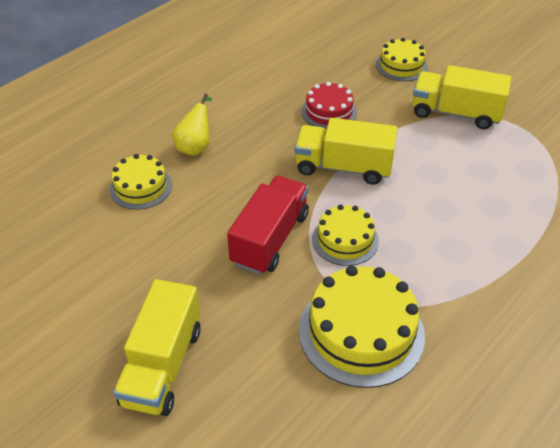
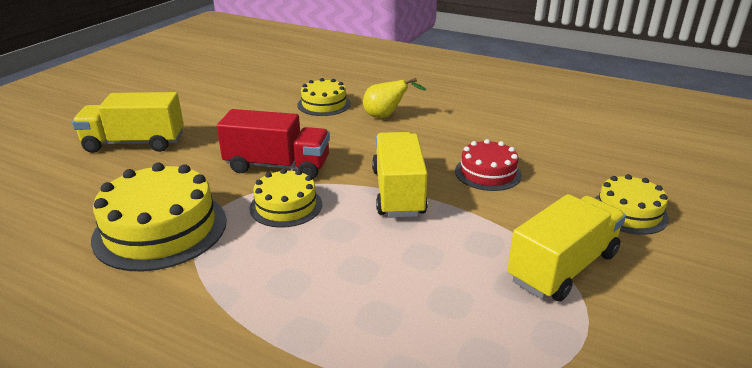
camera: 75 degrees right, 15 degrees down
yellow truck [412,65,511,129] -> yellow truck turned 45 degrees clockwise [507,194,626,302]

